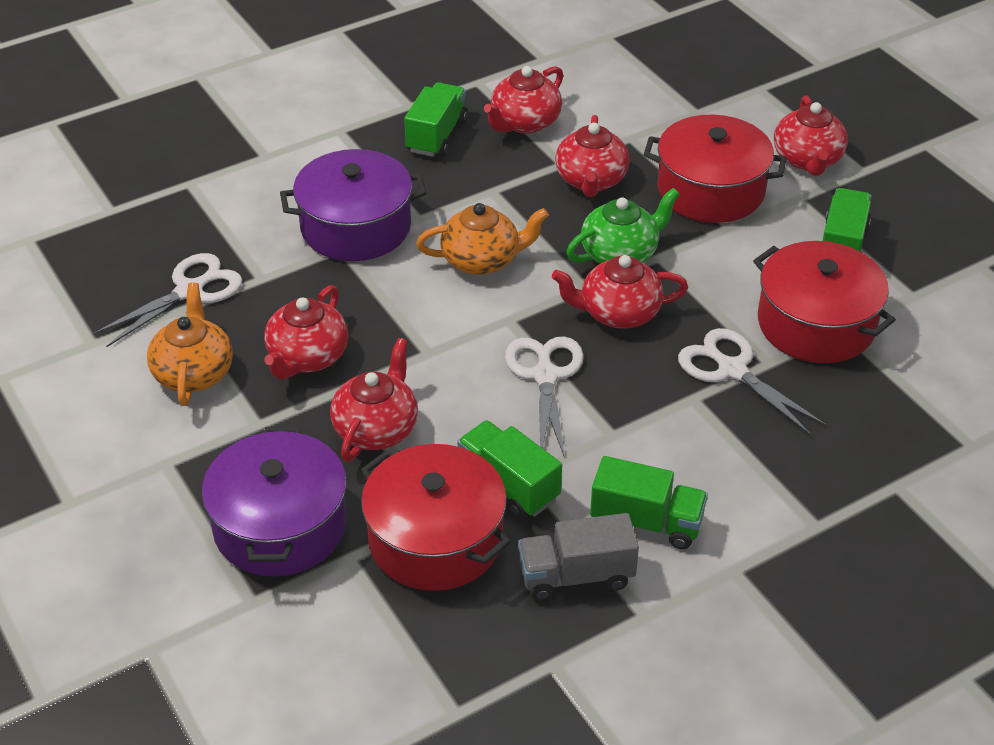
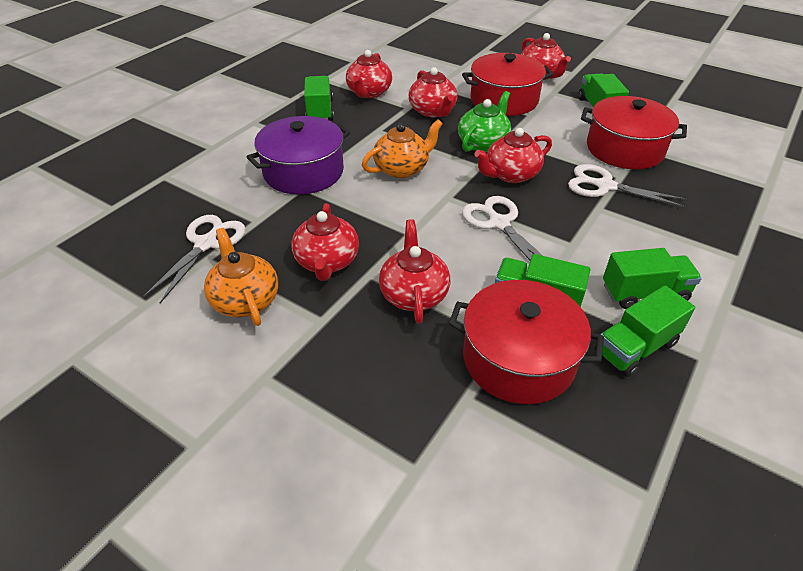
camera: 25 degrees left, 0 degrees up
purple pot [202,427,347,577] -> none
grey truck [518,513,639,601] -> green truck [595,286,695,377]

